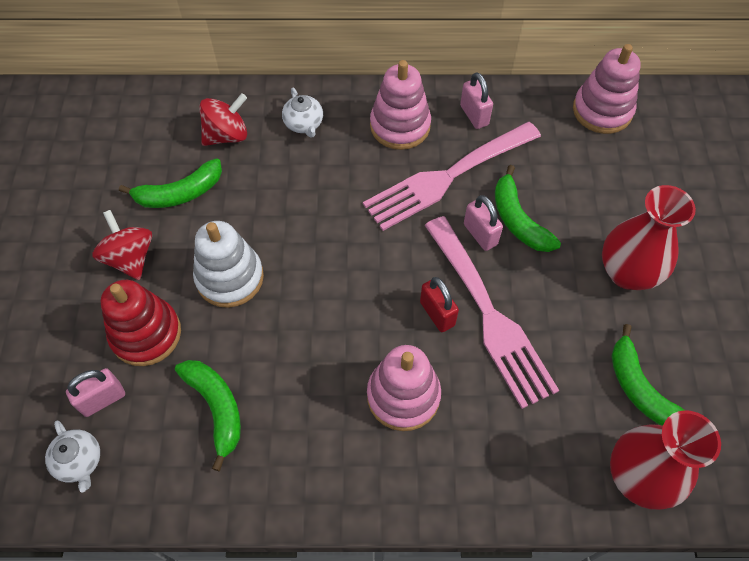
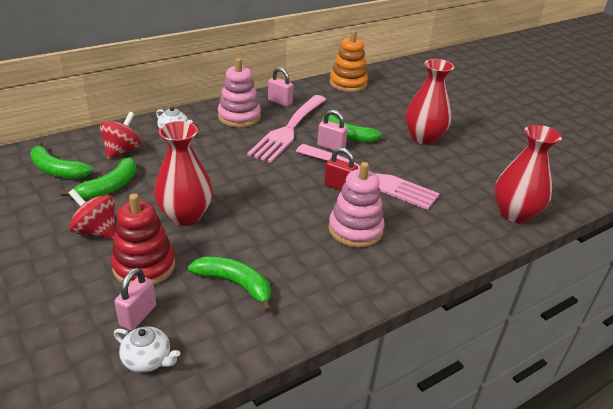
camera: 35 degrees left, 25 degrees down
white stacking toy [193,221,264,308] -> red vase [154,121,213,226]
pink stacking toy [573,44,641,134] -> orange stacking toy [330,30,368,92]
green banana [611,324,684,426] -> green banana moved to [30,141,93,179]

